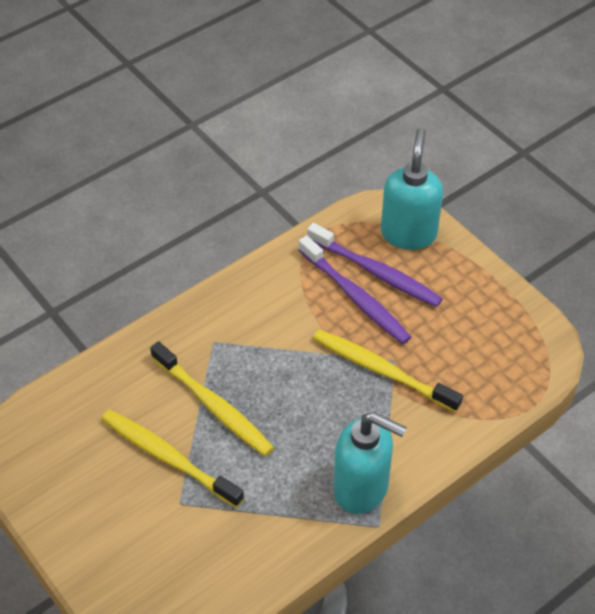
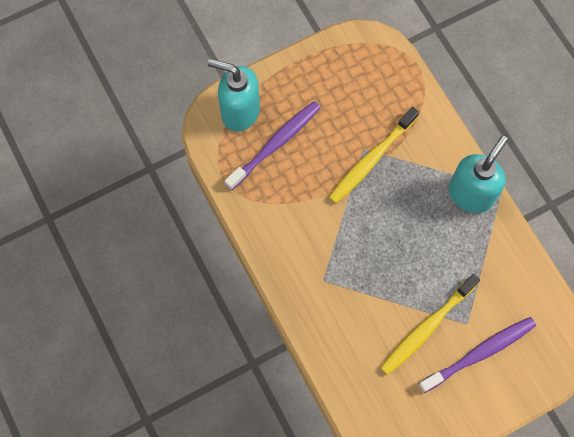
camera: 80 degrees left, 20 degrees up
yellow toothbrush [150,341,274,456] -> none
purple toothbrush [299,235,411,344] -> purple toothbrush moved to [418,317,536,393]

